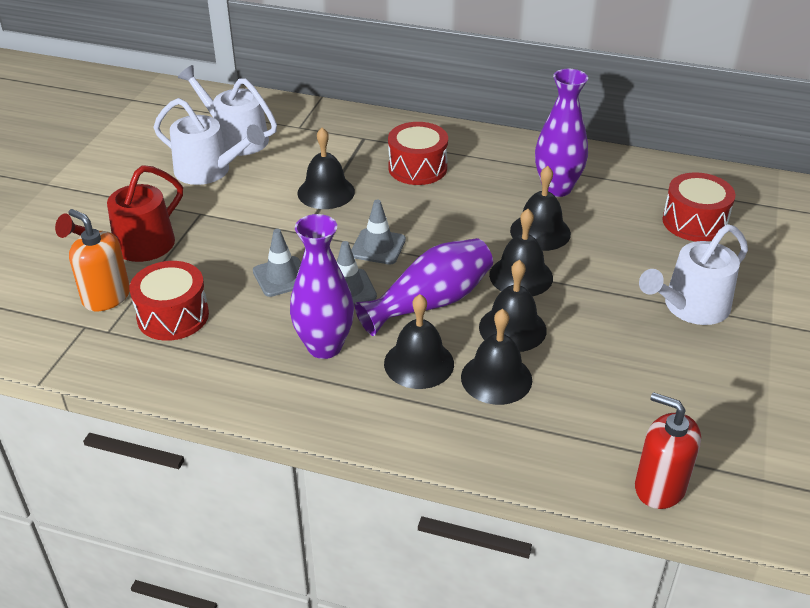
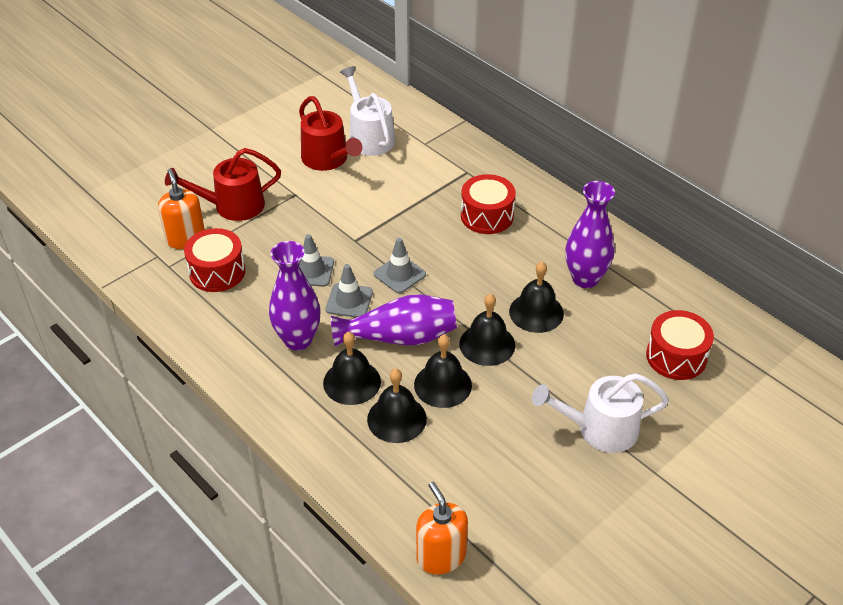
camera: 30 degrees right, 5 degrees up
white watering can [154,98,265,185] -> red watering can [299,96,362,171]
black bell [297,127,355,209] -> none
red soap dispenser [635,392,701,509] -> orange soap dispenser [416,482,468,574]

